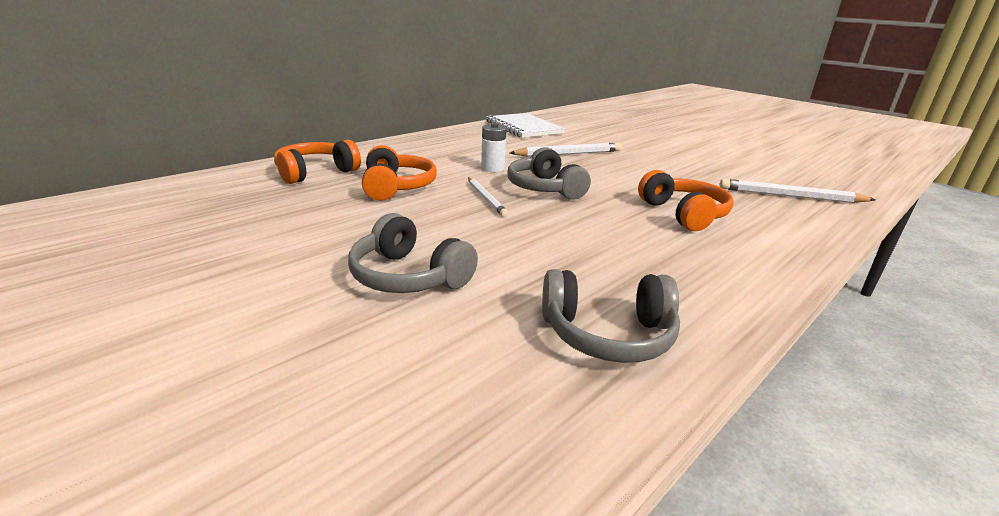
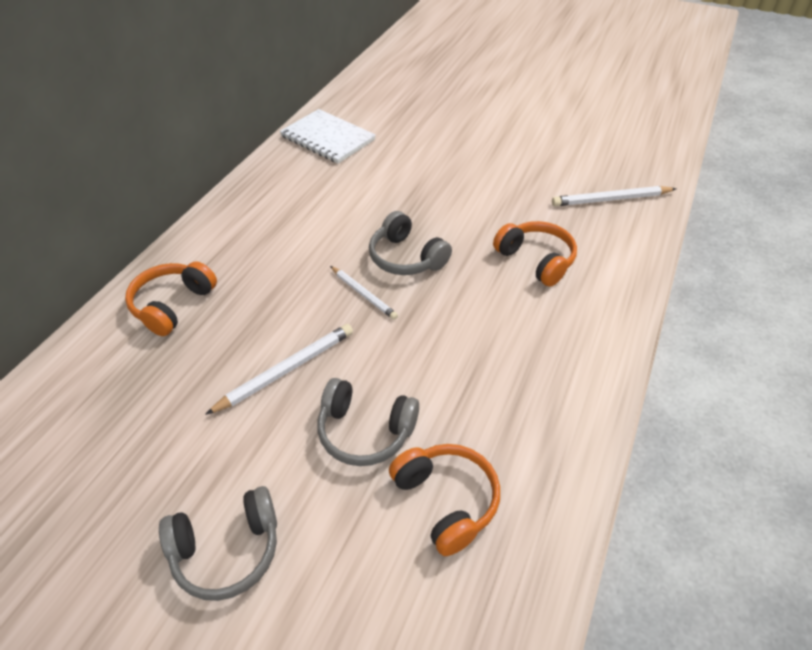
camera: 20 degrees left, 20 degrees up
orange headphones [362,145,437,201] -> orange headphones moved to [389,444,500,556]
white battery [481,123,507,172] -> none
white pencil [510,143,621,157] -> white pencil moved to [205,324,353,415]
grey headphones [542,269,680,363] -> grey headphones moved to [159,486,277,601]

